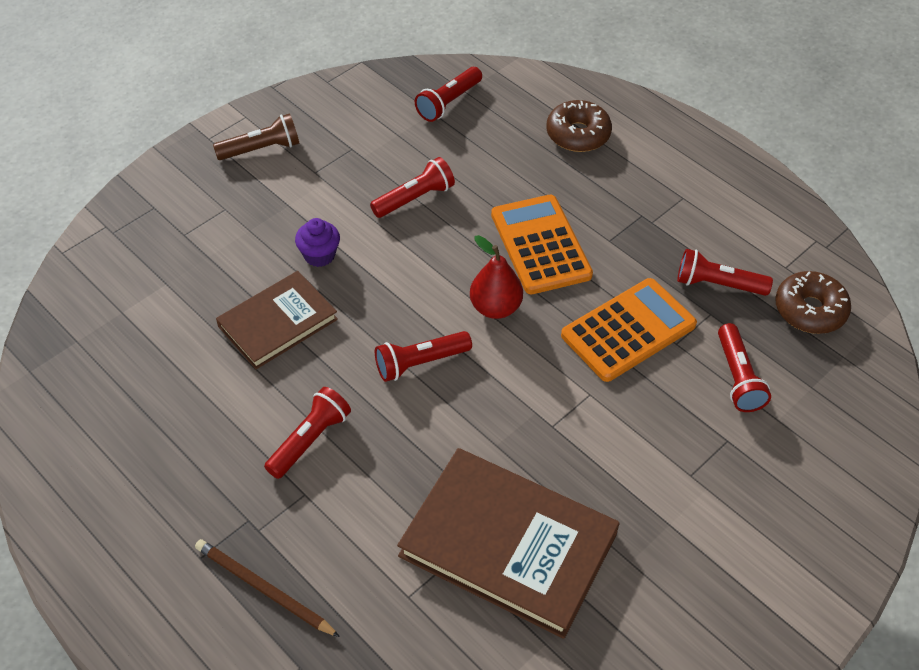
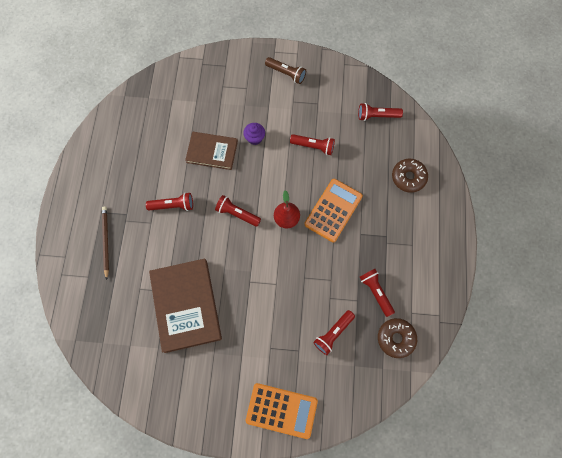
camera: 50 degrees right, 20 degrees up
orange calculator [561,278,697,382] -> orange calculator moved to [246,383,318,439]

